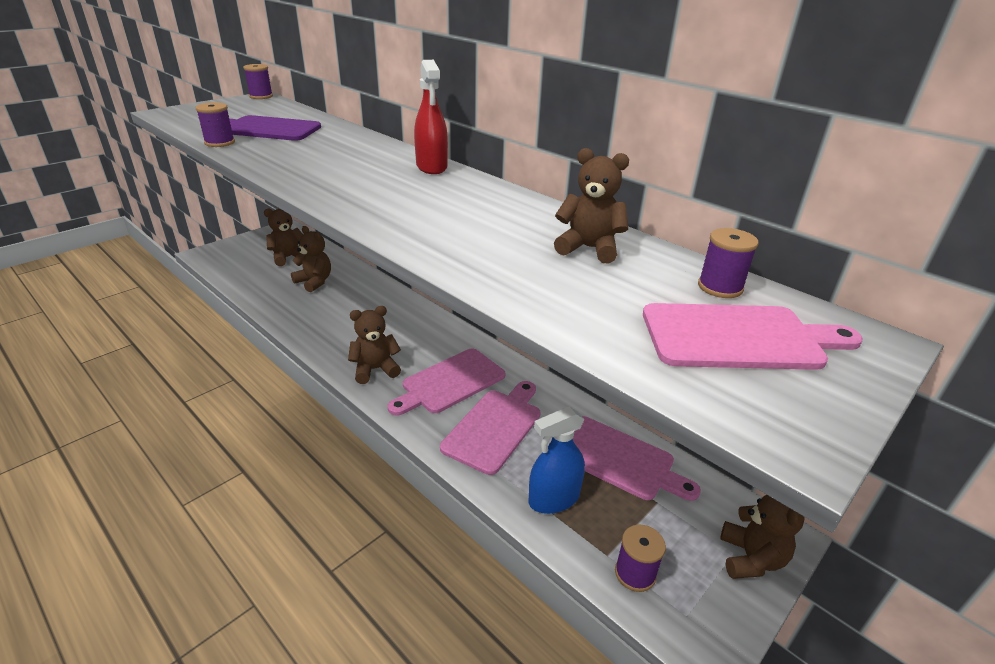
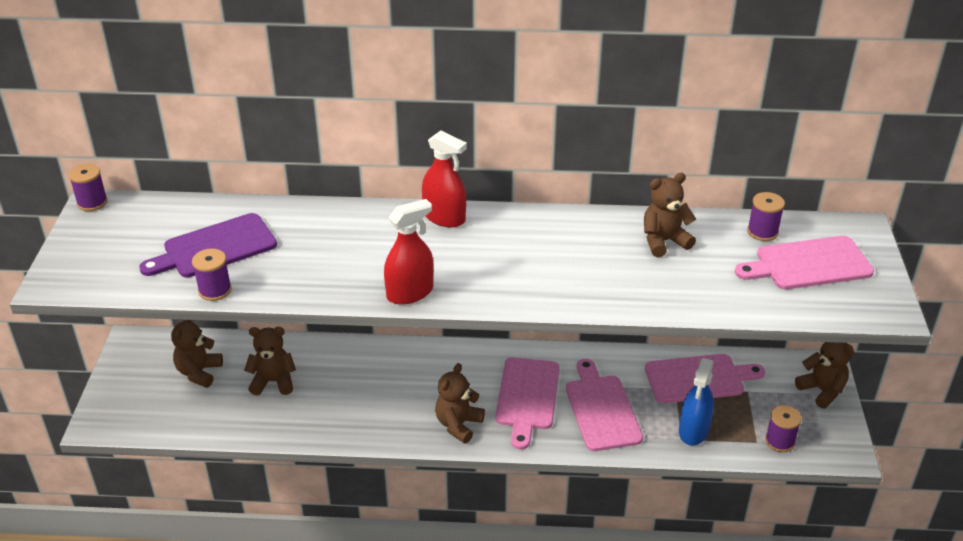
camera: 40 degrees left, 5 degrees up
pink cutting board [643,303,863,370] -> pink cutting board turned 150 degrees counterclockwise [735,236,874,289]
none -> red spray bottle [384,199,434,305]

